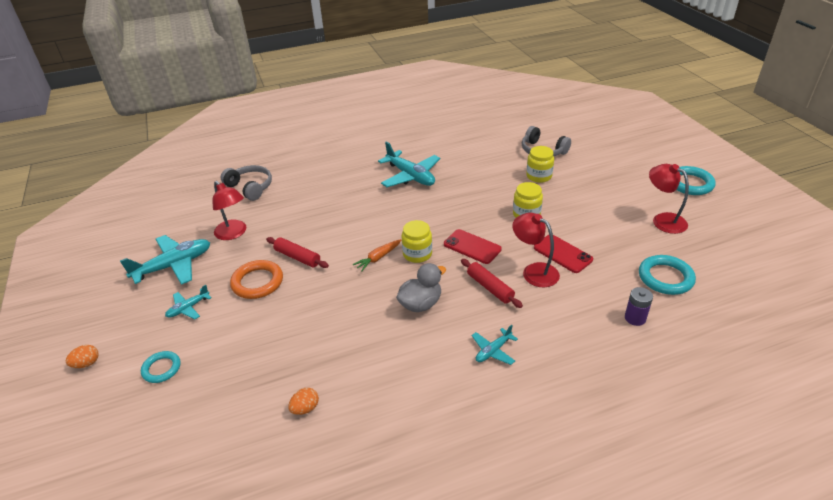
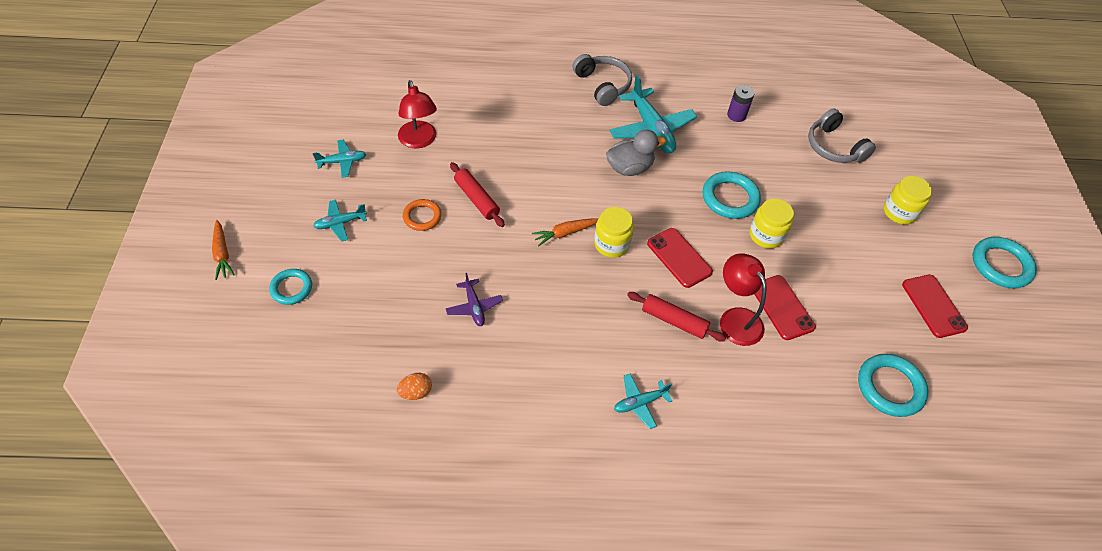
camera: 15 degrees right, 15 degrees up
orange egg [66,345,99,368] -> orange carrot [212,220,235,280]
turquoise plane [120,235,210,285] -> turquoise plane [313,139,366,178], size x0.52
grey headphones [221,165,272,201] -> grey headphones moved to [572,54,632,106]
orange ring [230,260,283,299] -> orange ring [403,199,442,231], size x0.64
grey duck [396,263,446,312] -> grey duck moved to [606,129,666,176]
red rolling pin [461,259,523,308] -> red rolling pin turned 45 degrees counterclockwise [627,292,726,342]
yellow jar [526,146,554,183] -> yellow jar moved to [883,176,932,225]
purple battery [625,287,653,326] -> purple battery moved to [727,85,755,122]
red lamp [649,164,689,234] -> red phone [902,275,968,338]
none -> purple plane [445,273,503,326]
none -> turquoise ring [703,171,761,219]

